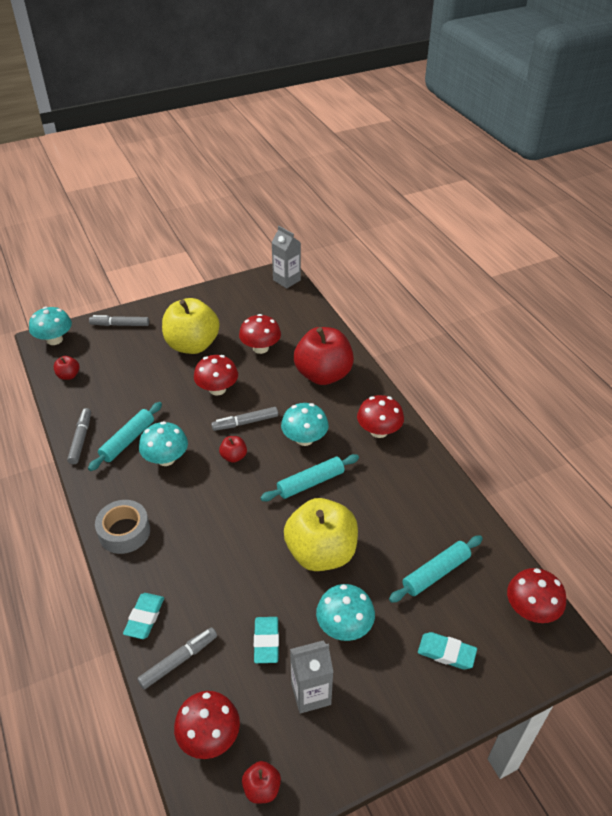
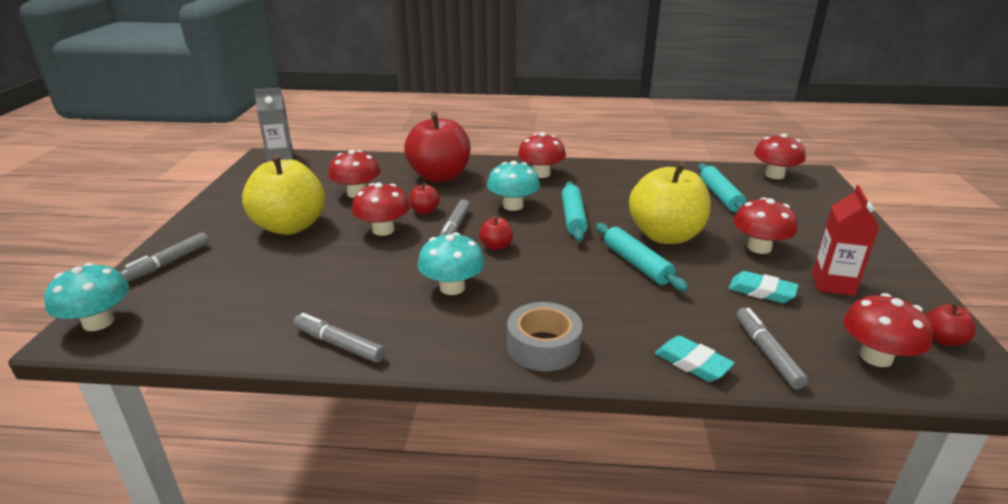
camera: 60 degrees left, 15 degrees down
red apple [54,356,79,380] -> red apple moved to [409,183,440,214]
turquoise rolling pin [88,402,162,471] -> turquoise rolling pin moved to [596,223,688,292]
grey carton [290,641,333,714] -> red carton [812,185,879,296]
turquoise mushroom [316,584,375,641] -> red mushroom [733,197,797,254]
turquoise eraser [418,632,477,669] -> none

